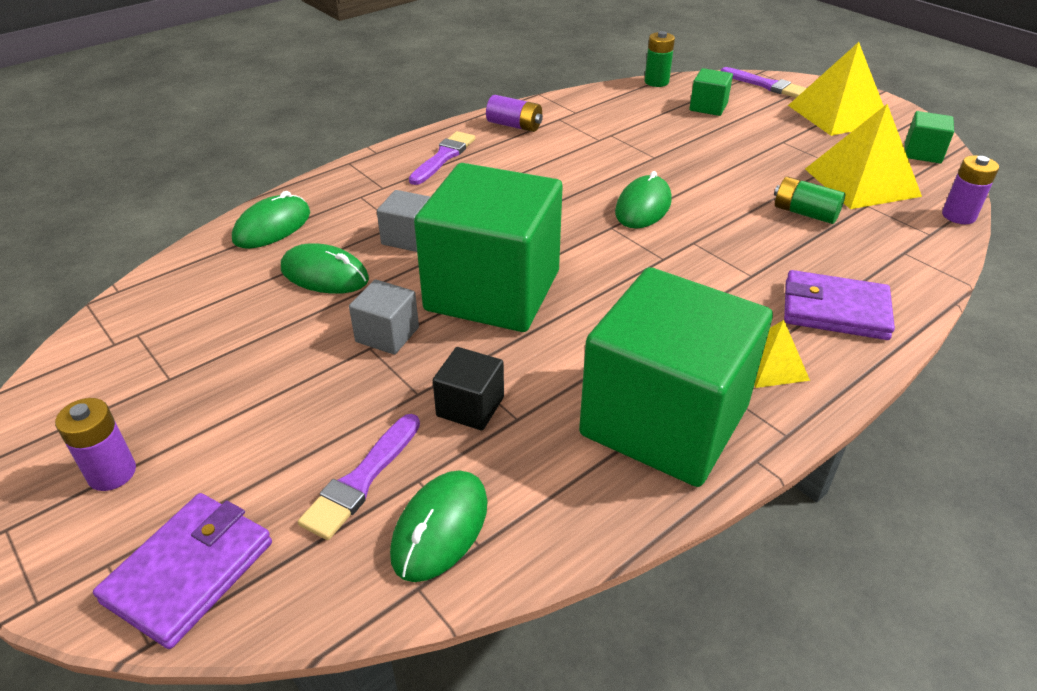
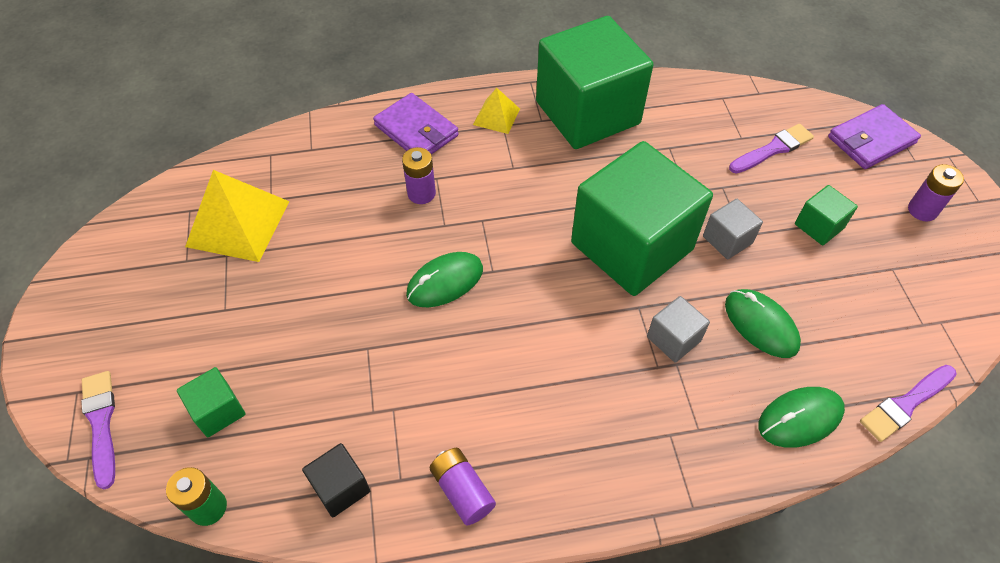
camera: 150 degrees left, 15 degrees up
green mouse [390,470,488,582] -> none
purple brush [409,131,475,185] -> purple brush moved to [860,365,957,442]
black cube [433,347,504,431] -> black cube moved to [302,443,370,517]
green battery [774,176,845,224] -> none
yellow pyramid [788,42,884,136] -> none
green cube [905,111,954,163] -> green cube moved to [795,185,858,245]
purple battery [942,155,999,224] -> purple battery moved to [402,147,436,204]

